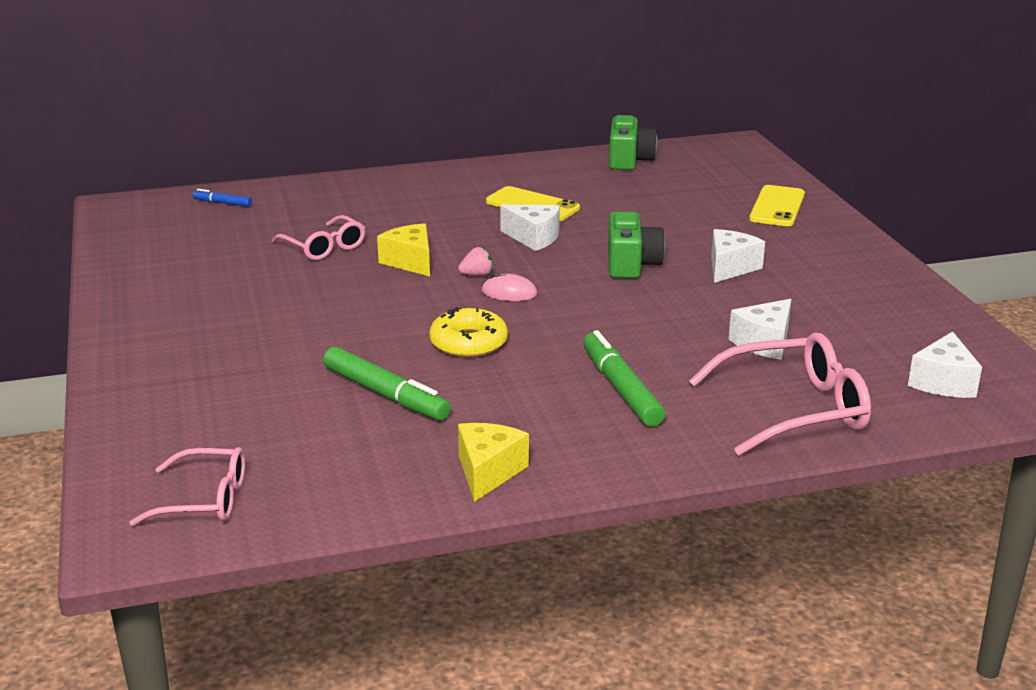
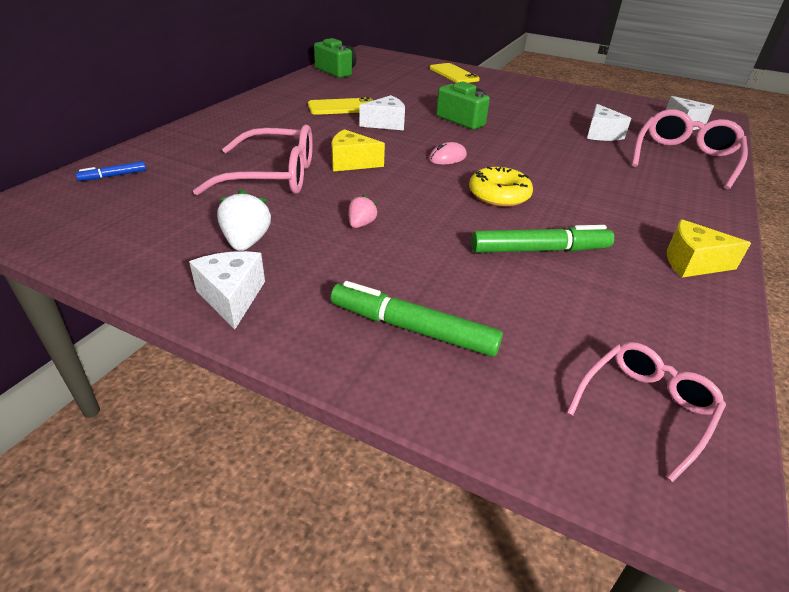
camera: 50 degrees left, 10 degrees up
pink glasses [272,215,365,260] -> pink glasses [193,125,313,195], size x1.59
pink strawberry [458,246,493,276] -> pink strawberry moved to [349,195,378,228]
yellow cheese [458,423,529,502] -> yellow cheese turned 45 degrees counterclockwise [667,219,751,278]
green marker [583,330,665,427] -> green marker moved to [331,281,503,357]
white cheese [711,229,765,283] -> white cheese moved to [189,251,265,329]
none -> white strawberry [217,189,271,251]

